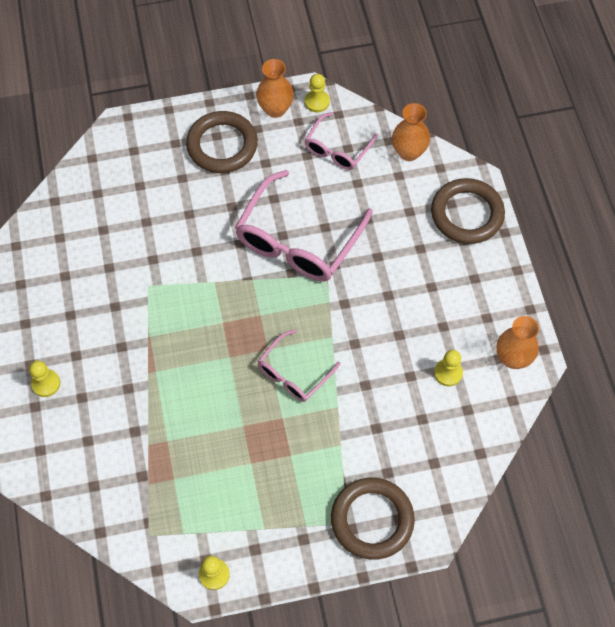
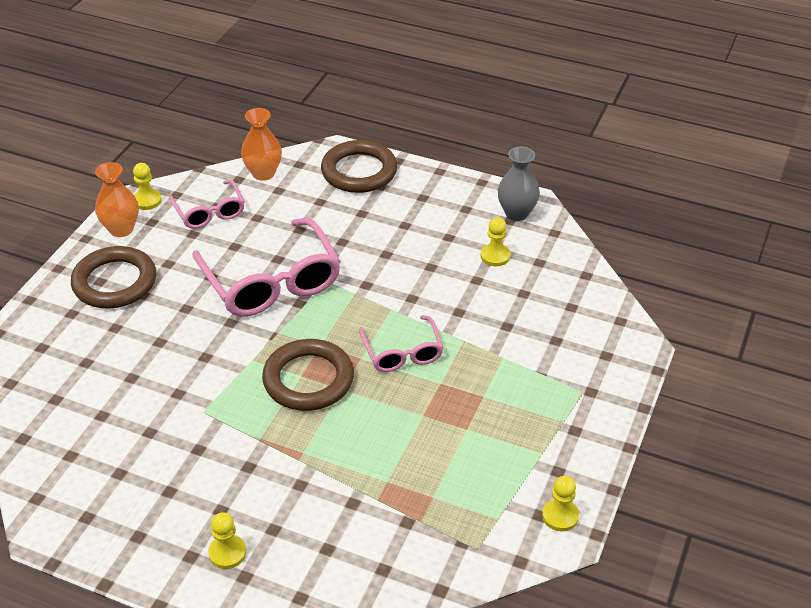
camera: 55 degrees left, 20 degrees down
brown ring [331,477,415,560] -> brown ring moved to [262,339,354,411]
orange vase [497,316,539,369] -> grey vase [498,147,540,221]

